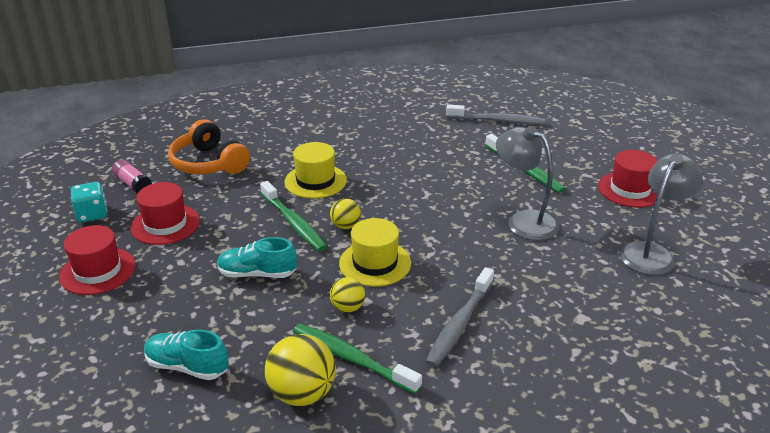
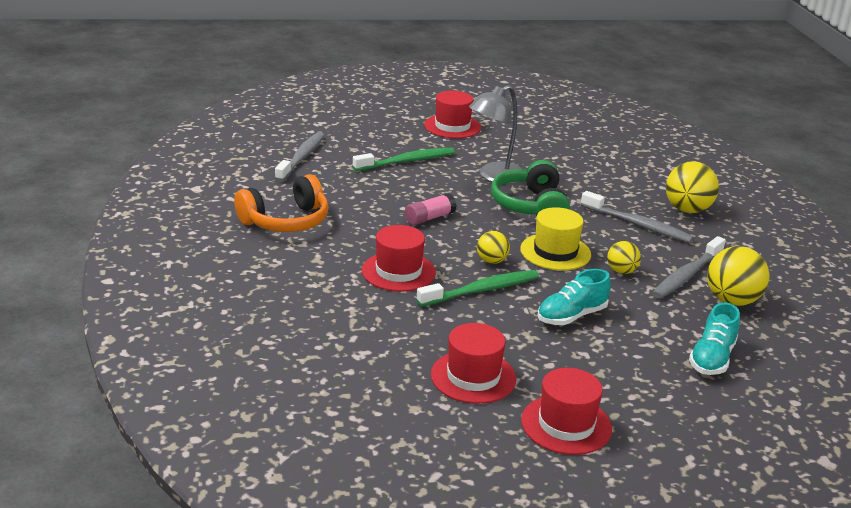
camera: 85 degrees left, 5 degrees down
turquoise dice [71,182,107,222] -> none
pink glue stick [112,159,152,194] -> pink glue stick moved to [405,193,457,225]
orange headphones [168,119,250,174] -> orange headphones moved to [234,174,329,232]
turquoise shoe [217,237,297,278] -> turquoise shoe turned 45 degrees clockwise [537,269,611,325]
yellow hat [285,142,347,199] -> red hat [362,225,436,292]
green toothbrush [293,323,422,394] -> grey toothbrush [652,236,726,299]
grey lamp [620,154,703,275] -> none
none -> green headphones [491,160,570,216]
none -> yellow ball [666,161,719,213]

